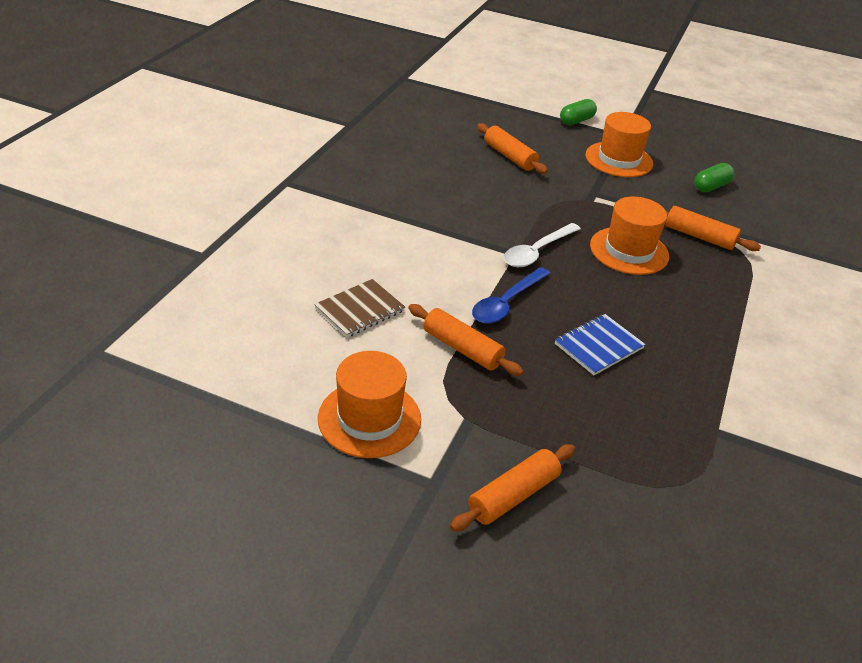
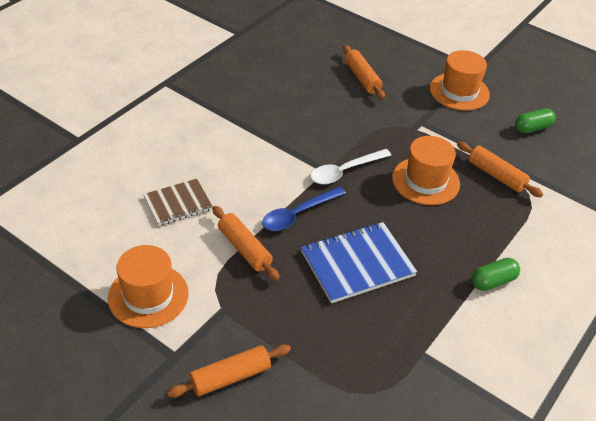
camera: 15 degrees right, 5 degrees up
blue notebook [555,314,646,375] -> blue notebook [301,222,417,303], size x1.55
green capsule [560,99,597,125] -> green capsule moved to [471,258,520,291]

